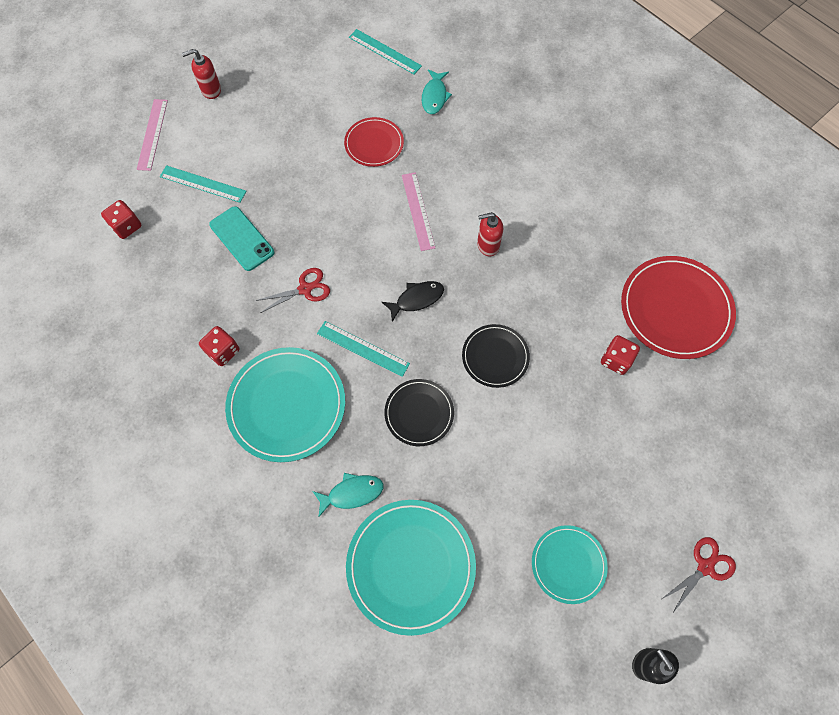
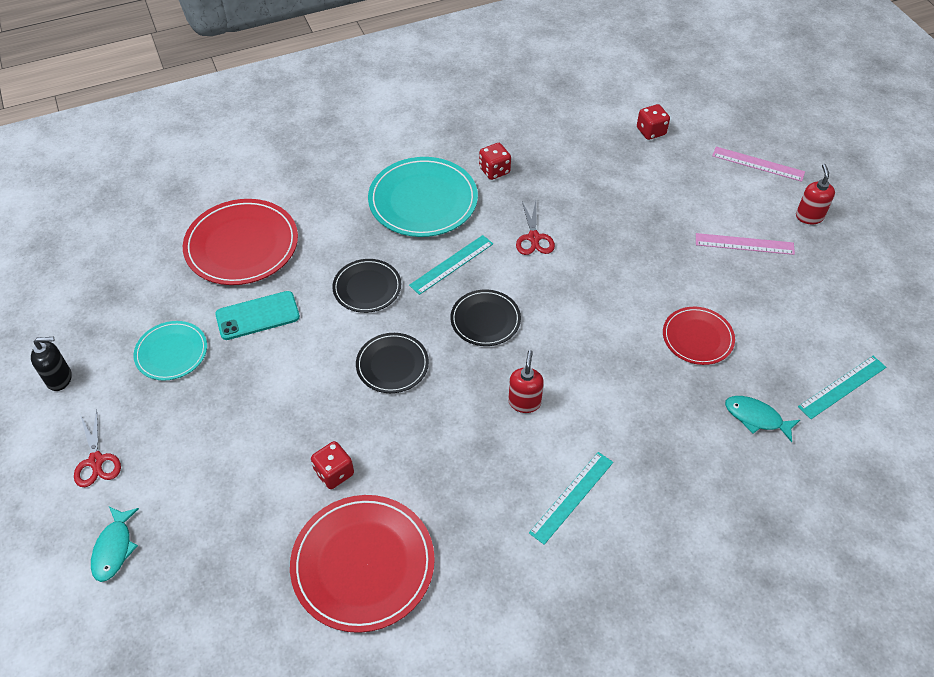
camera: 110 degrees right, 15 degrees down
turquoise ruler [160,165,246,203] -> turquoise ruler moved to [529,452,613,545]
turquoise phone [209,206,274,271] -> turquoise phone moved to [215,291,300,340]
turquoise fish [313,473,384,517] -> turquoise fish moved to [91,507,139,582]
turquoise plate [346,500,476,636] -> red plate [183,199,298,285]
black fish [382,281,444,322] -> black plate [450,290,521,346]
pink ruler [402,172,435,251] -> pink ruler moved to [696,233,795,255]

